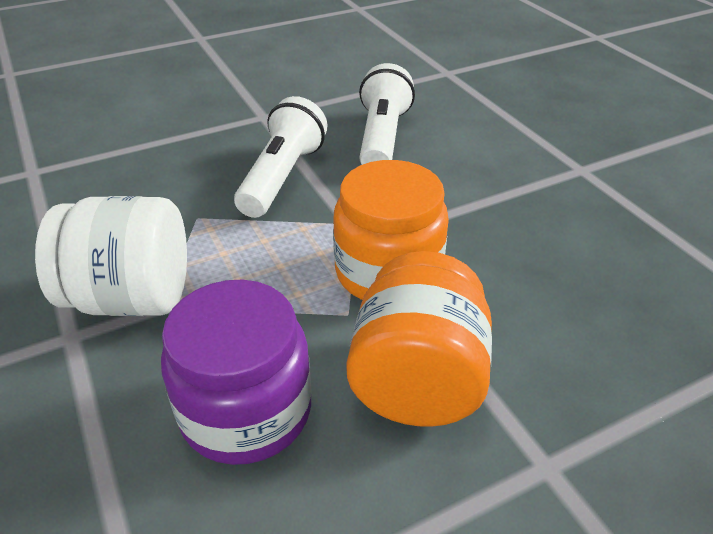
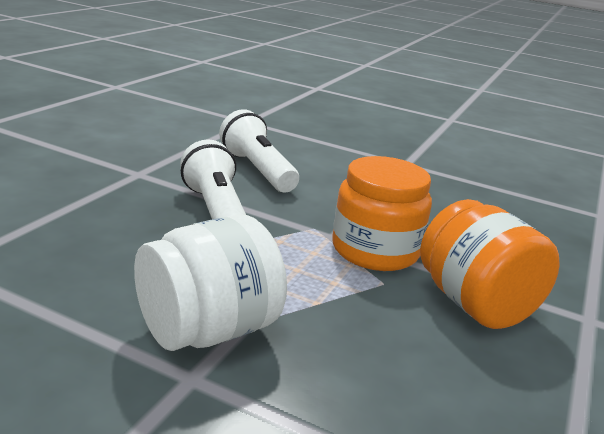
camera: 40 degrees left, 15 degrees down
purple jar [161,280,311,465] -> none

